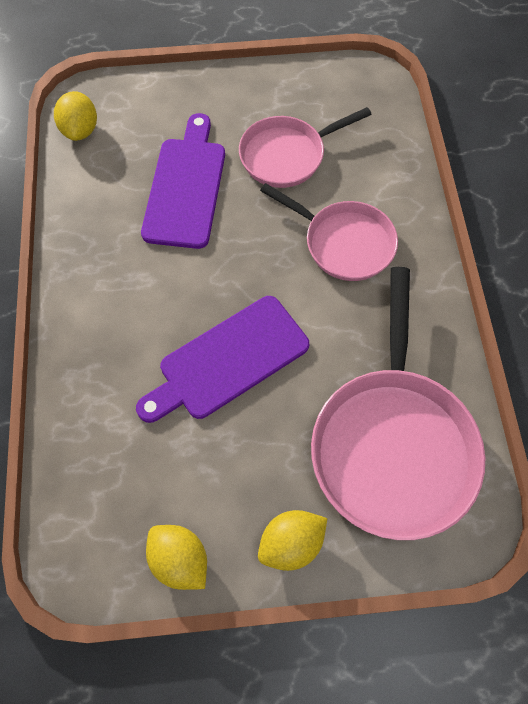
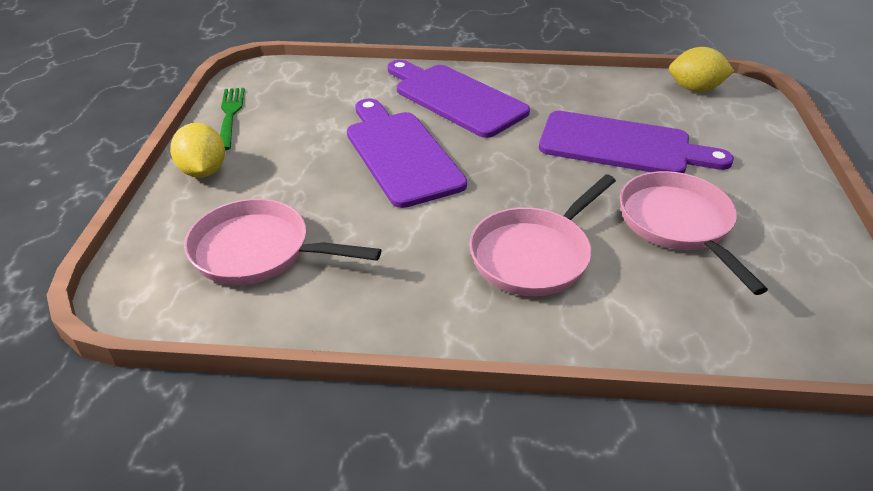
camera: 100 degrees right, 25 degrees down
yellow lemon [146,525,207,590] -> green fork [220,88,245,150]
pink pan [311,267,485,540] -> pink pan [184,199,381,285], size x0.61
none -> purple cutting board [388,60,530,138]

